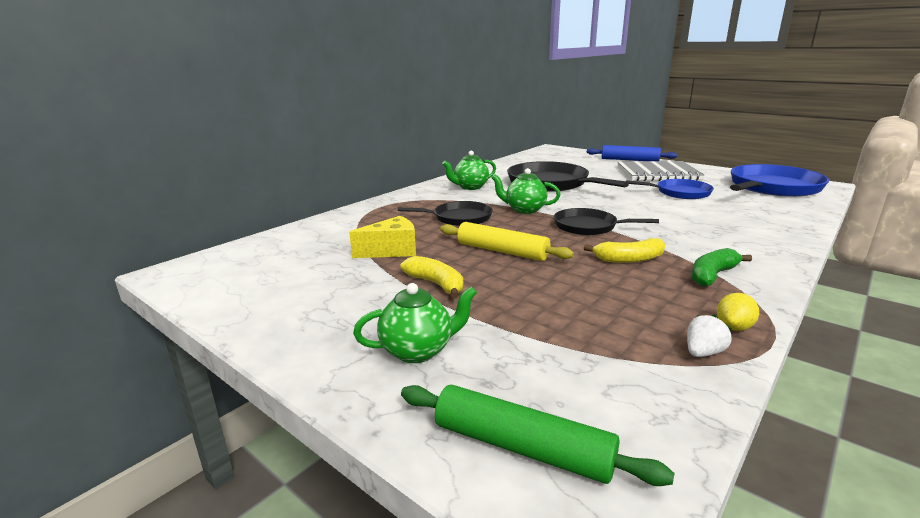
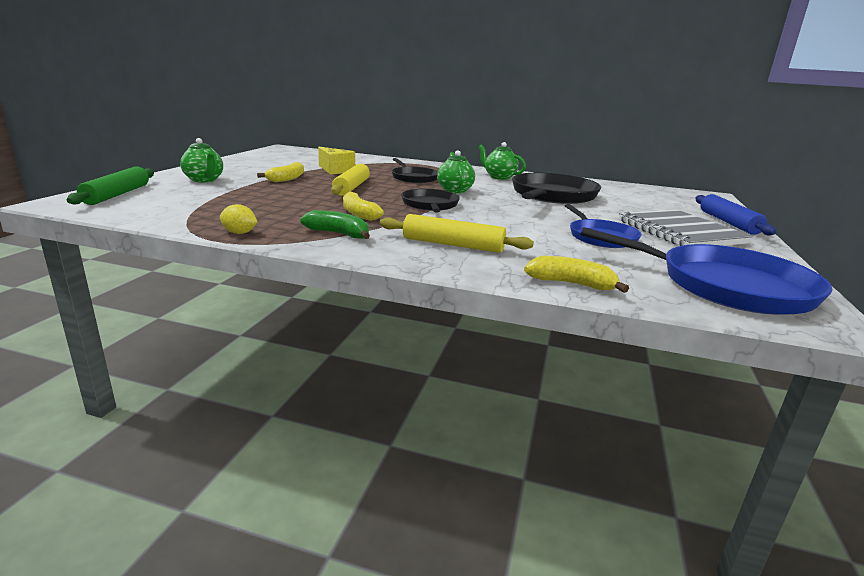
camera: 65 degrees right, 0 degrees up
white strawberry [687,314,732,357] -> none
none -> yellow rolling pin [380,214,534,253]
none -> yellow banana [524,256,629,293]

